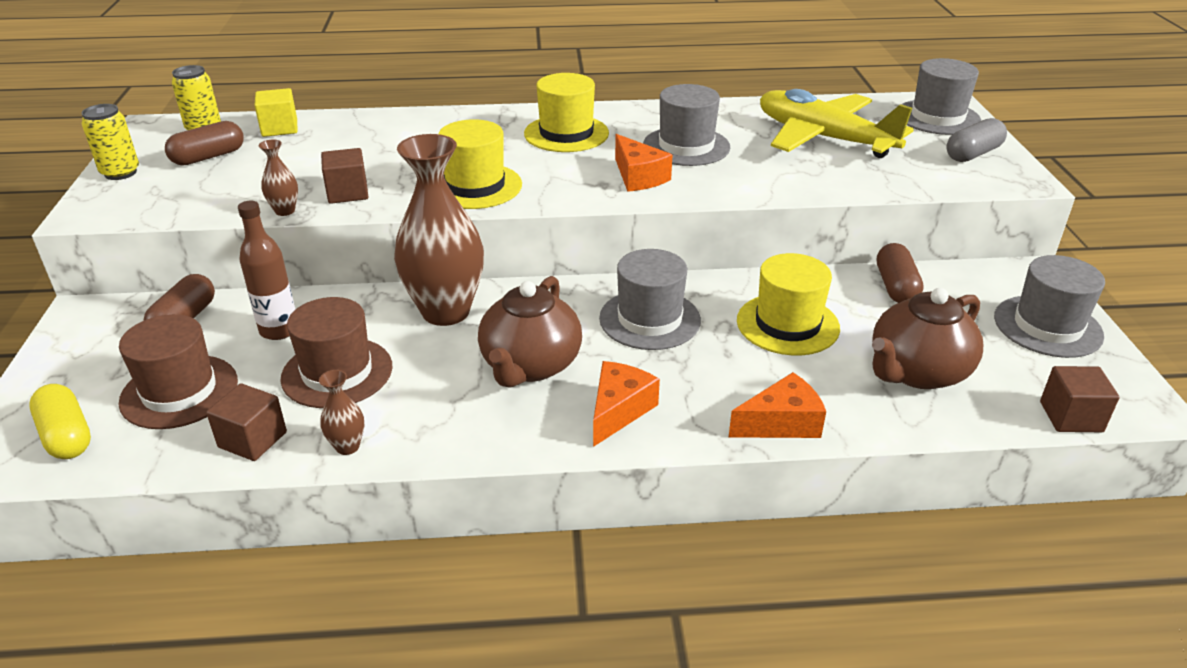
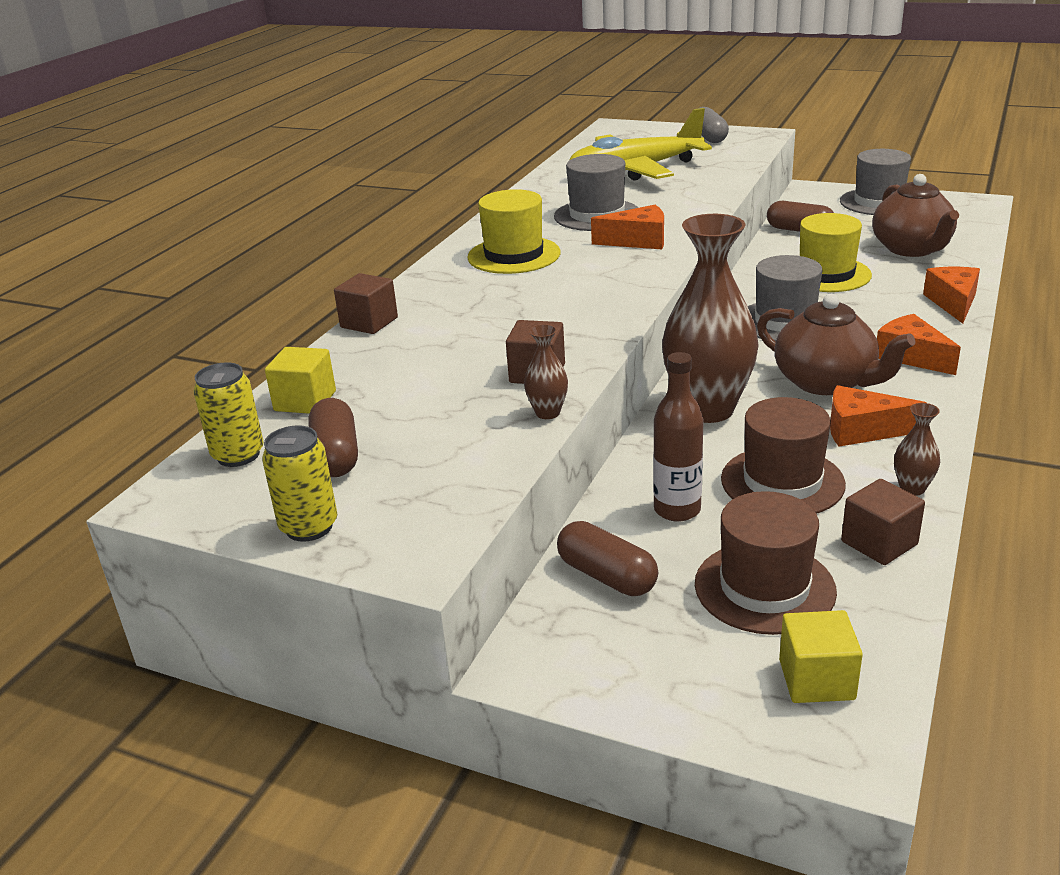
camera: 60 degrees left, 5 degrees down
yellow capsule [29,384,91,459] -> yellow cube [779,610,863,703]
yellow hat [439,119,522,209] -> none
grey hat [901,58,981,135] -> none
brown cube [1040,366,1119,432] -> brown cube moved to [334,273,398,334]
none -> orange cheese [830,385,926,447]

